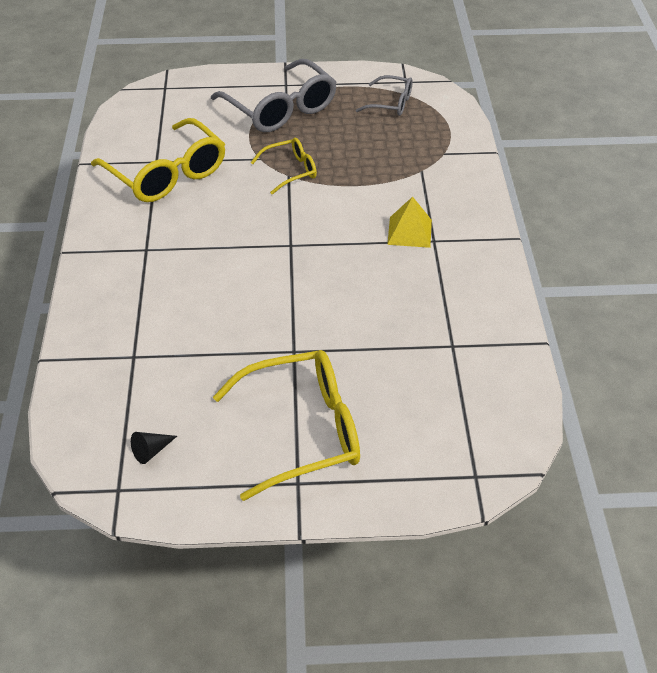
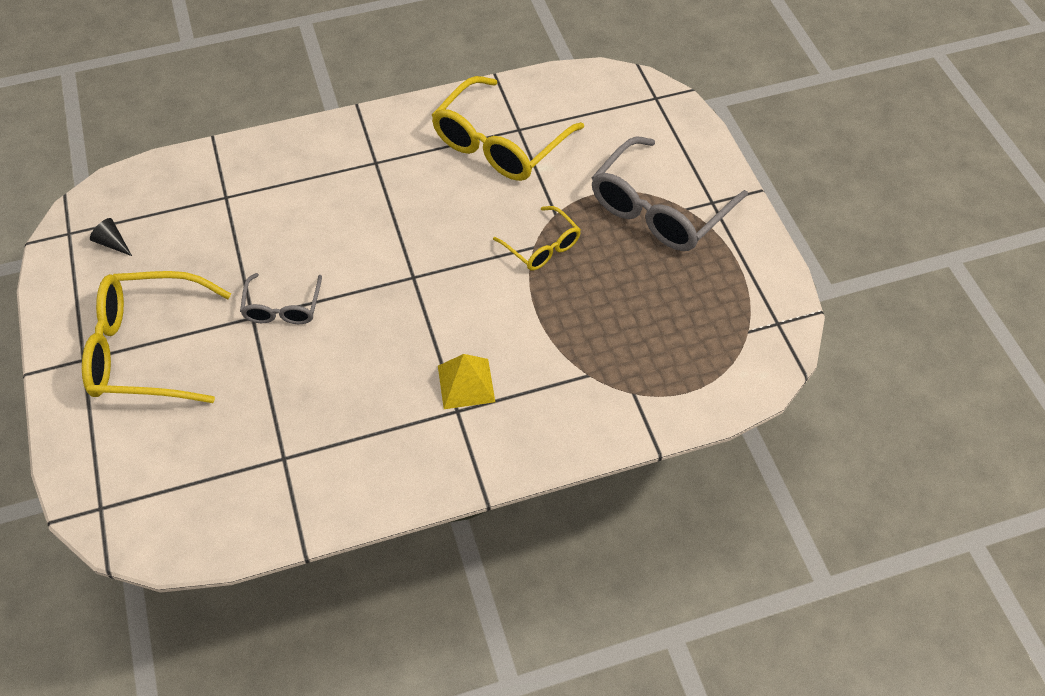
camera: 75 degrees right, 10 degrees up
yellow glasses [213,350,360,501] -> yellow glasses turned 120 degrees clockwise [82,271,231,403]
grey glasses [356,75,413,116] -> grey glasses moved to [240,273,322,324]

